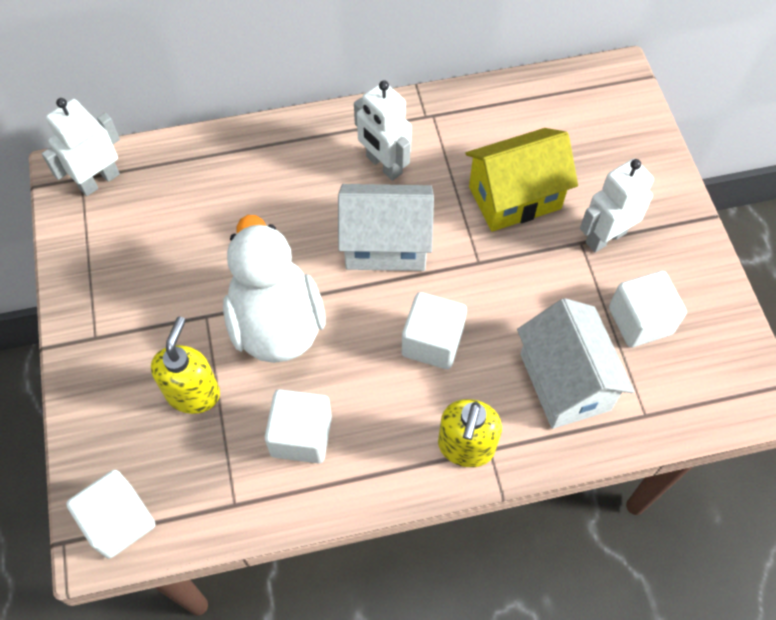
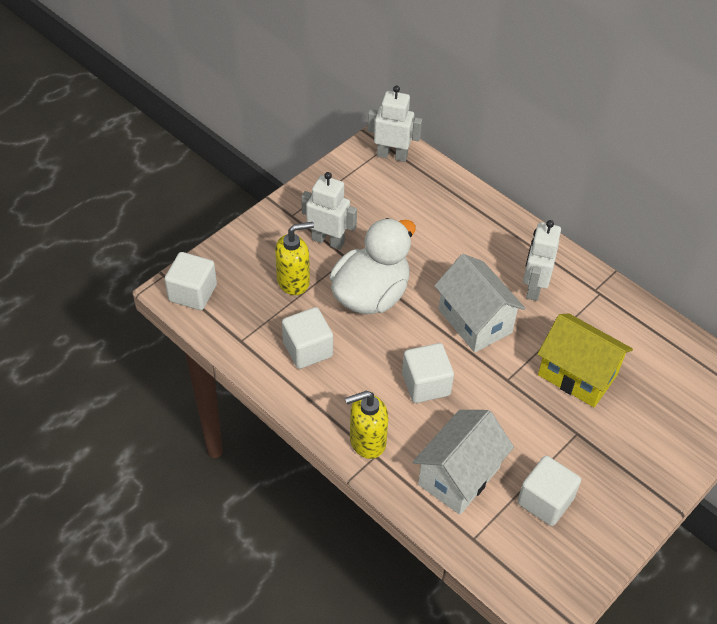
camera: 55 degrees right, 10 degrees down
white robot [580,159,654,252] -> white robot moved to [301,172,357,250]

